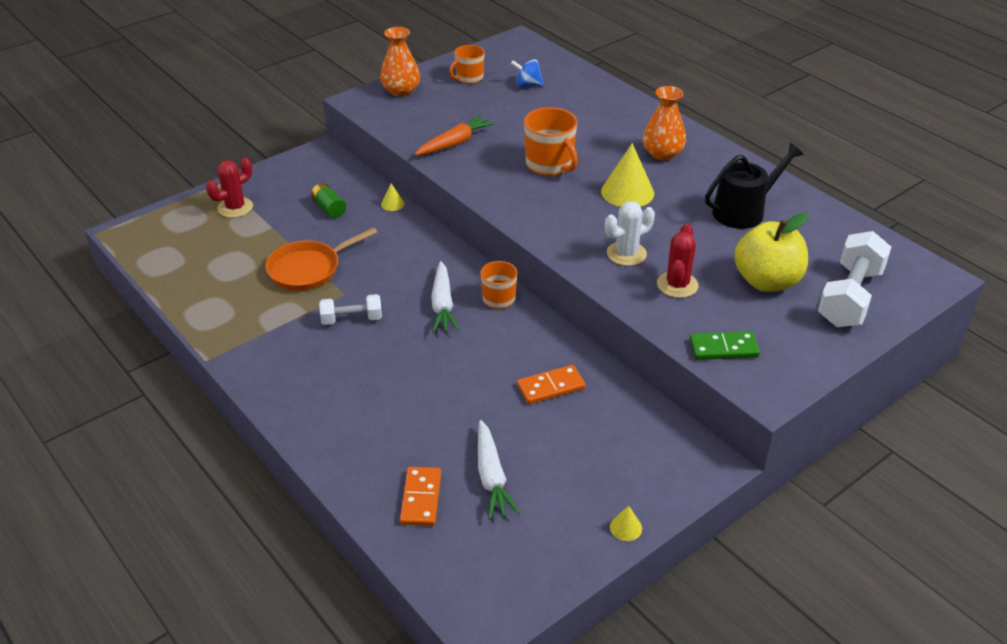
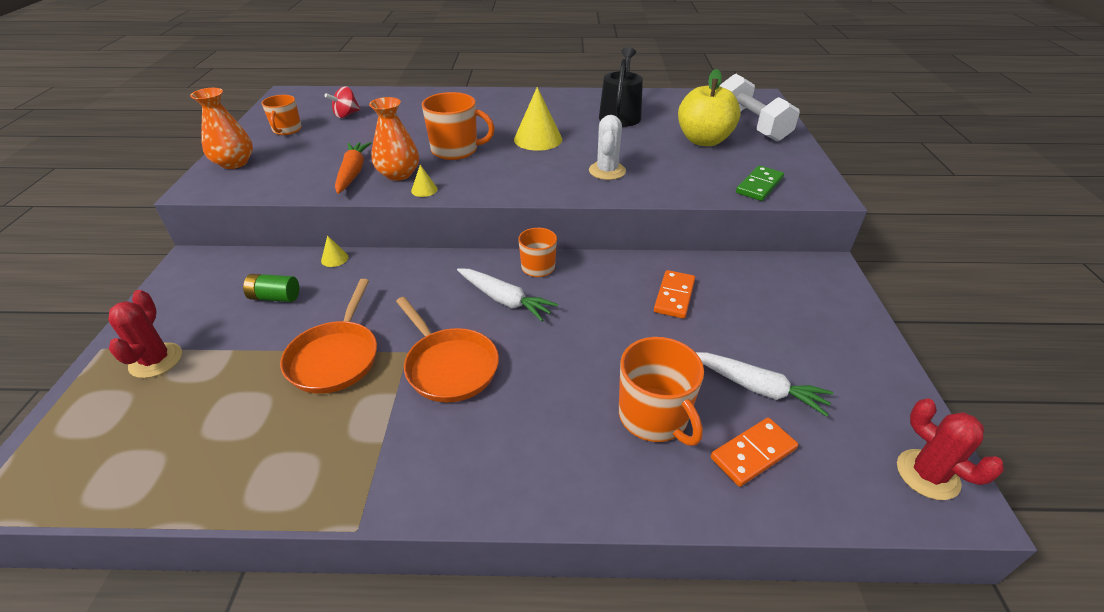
camera: 50 degrees left, 0 degrees up
white dumbbell [319,294,382,325] -> orange pan [396,297,499,403]
orange domino [400,467,441,526] -> orange domino turned 75 degrees counterclockwise [711,418,798,487]
blue spinning top [511,59,544,87] -> red spinning top [325,86,360,118]
yellow cone [610,506,642,541] -> yellow cone moved to [411,165,438,197]
orange vase [643,86,686,160] -> orange vase moved to [369,97,419,181]
red cactus [657,223,699,298] -> red cactus moved to [897,398,1004,500]
none -> orange mug [619,337,704,446]

